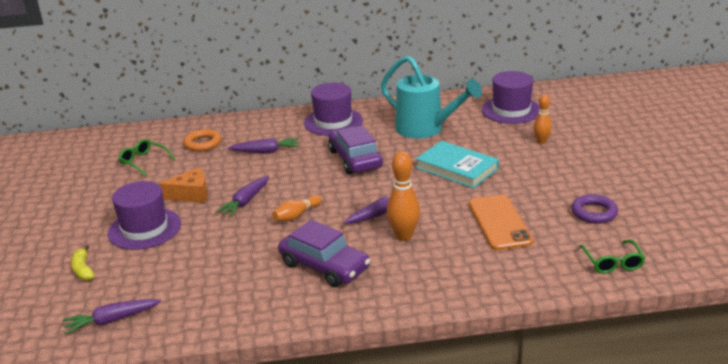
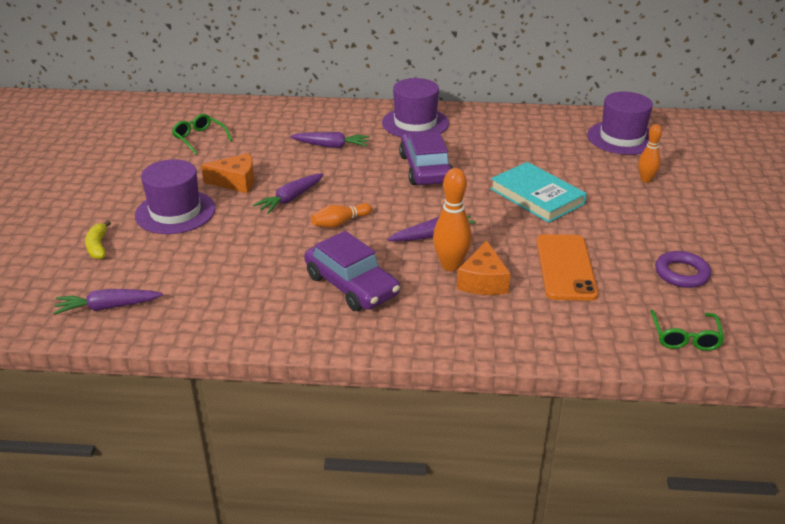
camera: 10 degrees right, 5 degrees up
orange ring [183,129,221,152] -> none
turquoise watering can [381,55,482,138] -> none
none -> orange cheese [457,240,511,295]

